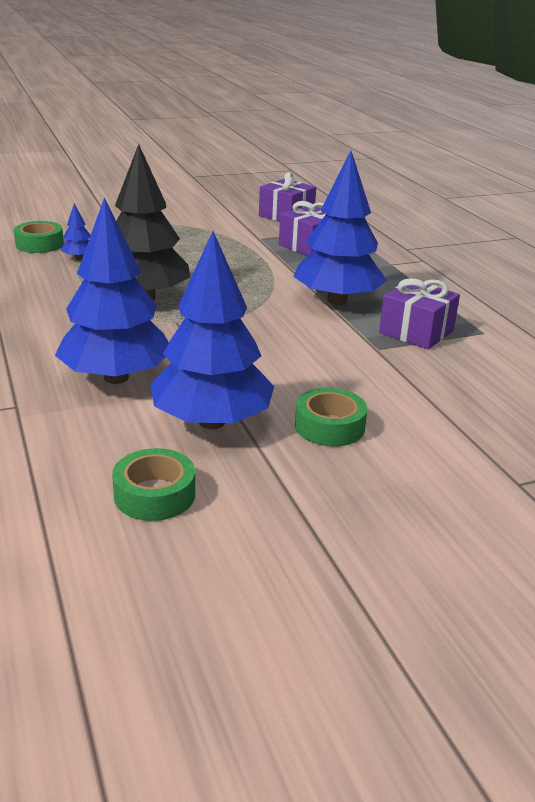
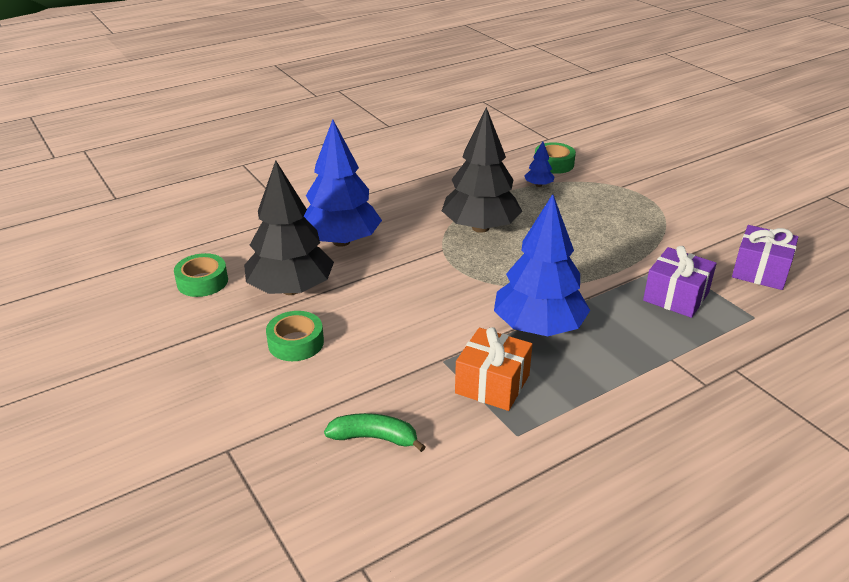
camera: 80 degrees right, 5 degrees up
blue tree [151,231,274,429] -> black tree [244,161,334,295]
purple gift [379,278,460,350] -> orange gift [455,327,533,411]
none -> green banana [324,413,426,452]

